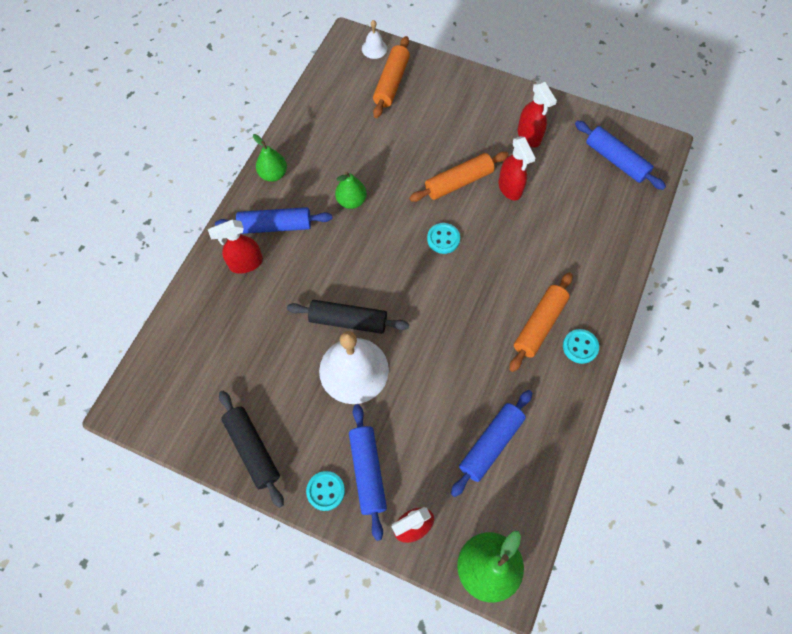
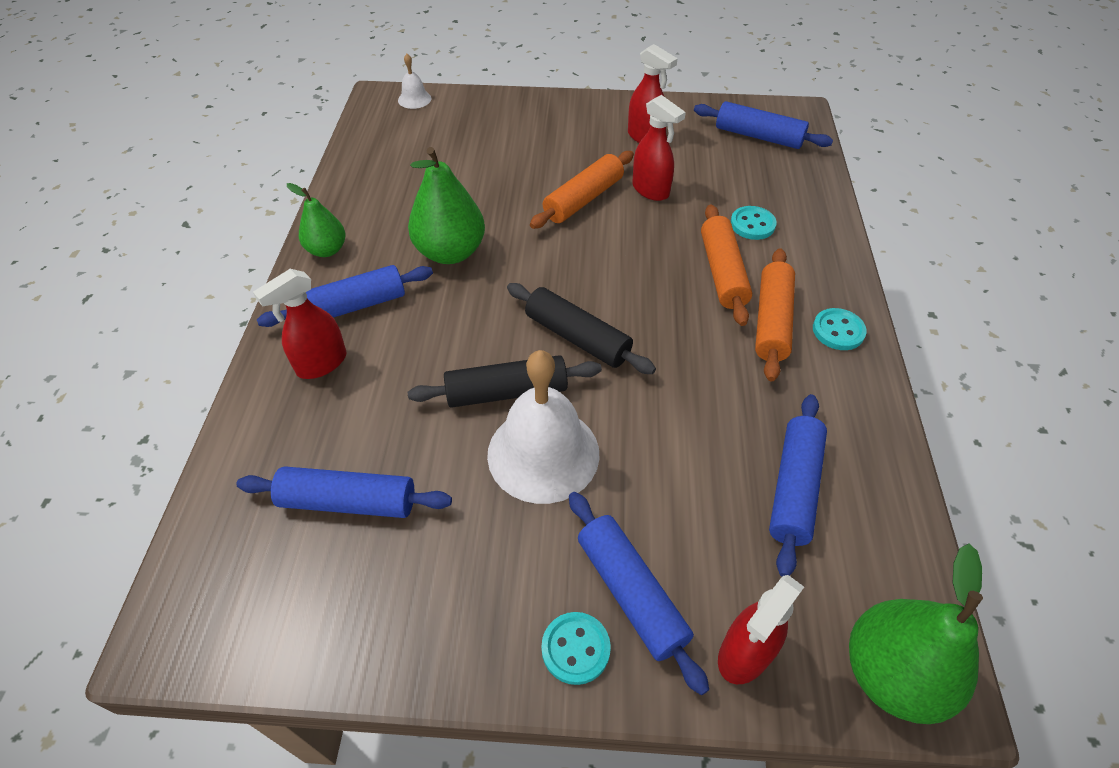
camera: 20 degrees left, 15 degrees down
black rolling pin [219,391,284,508] -> black rolling pin moved to [507,283,656,374]
green pear [335,171,367,209] -> green pear [408,147,485,264], size x1.65
orange rolling pin [373,36,410,118] -> orange rolling pin moved to [701,204,752,326]
turquoise button [427,223,460,254] -> turquoise button moved to [731,206,777,240]
none -> blue rolling pin [236,466,452,518]

